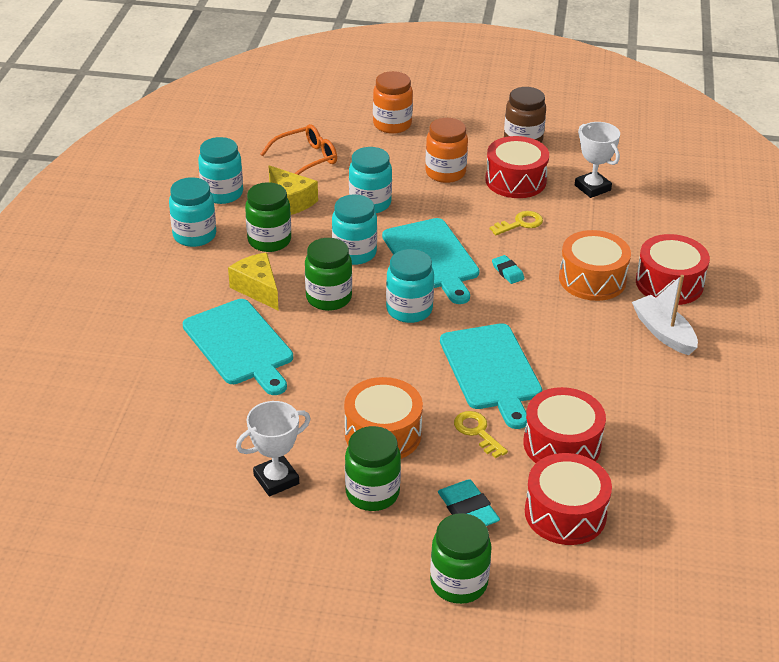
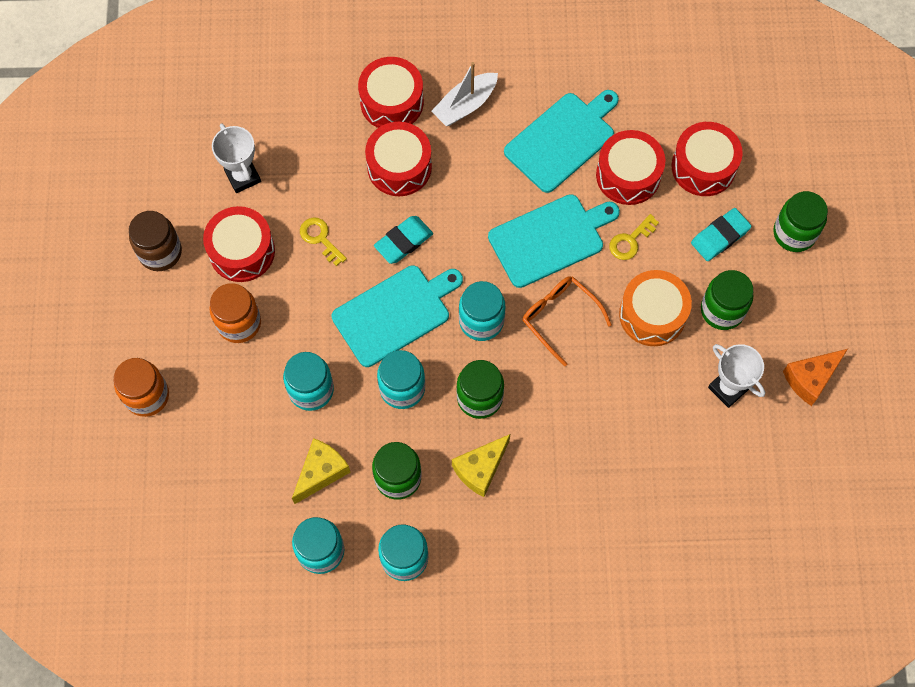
camera: 100 degrees left, 30 degrees up
turquoise cutting board [183,299,293,395] -> turquoise cutting board moved to [504,90,619,193]
orange glasses [261,124,337,175] -> orange glasses moved to [522,276,612,366]
turquoise eraser [492,255,525,284] -> turquoise eraser [374,216,433,264], size x1.61
orange drum [559,230,631,301] -> red drum [365,122,432,196]
white trophy [575,122,620,198] -> white trophy turned 75 degrees counterclockwise [212,123,261,193]
none -> orange cheese [783,349,848,406]

